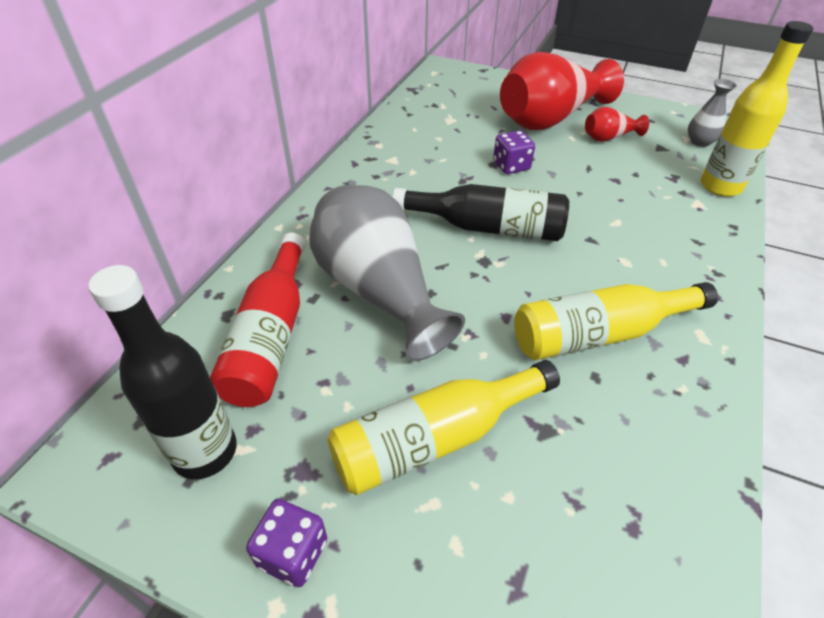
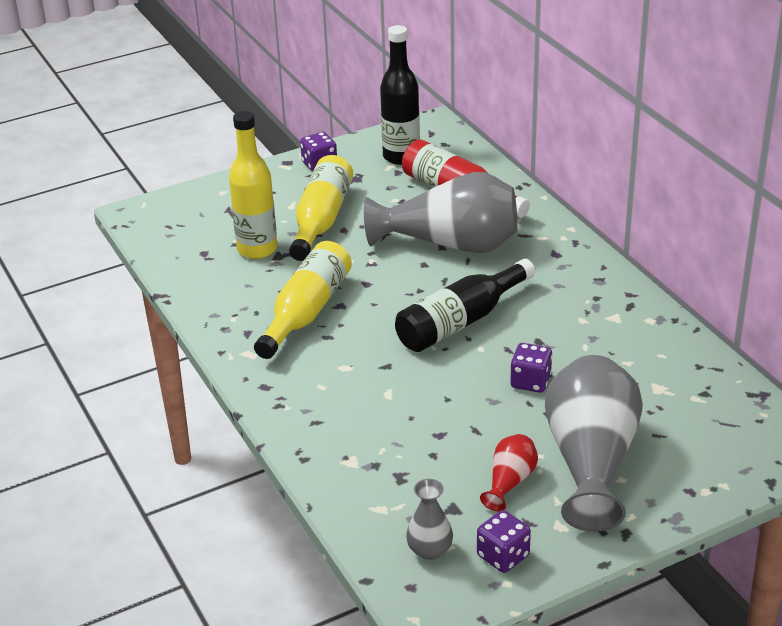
camera: 130 degrees right, 10 degrees down
red vase [500,52,624,130] -> grey vase [545,355,643,532]
yellow bottle [701,21,813,197] -> yellow bottle moved to [229,111,277,259]
none -> purple dice [477,510,531,573]

